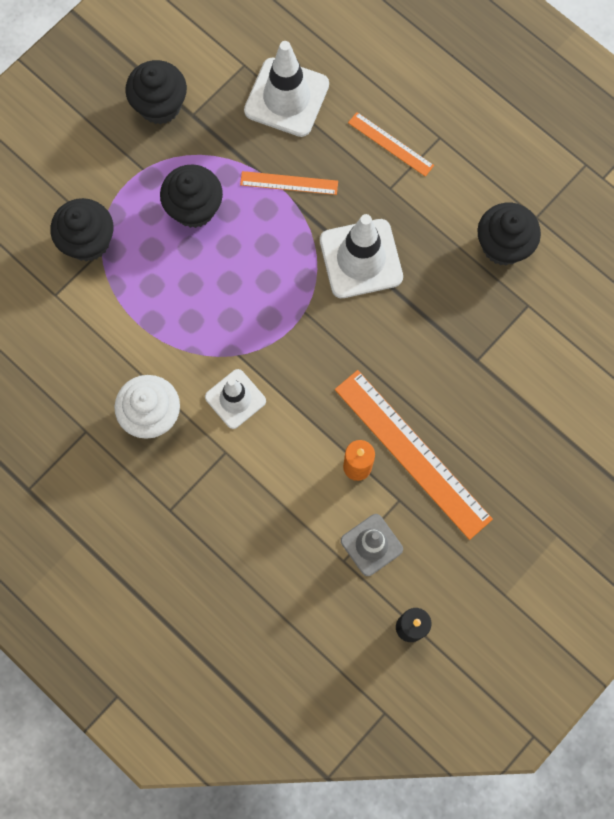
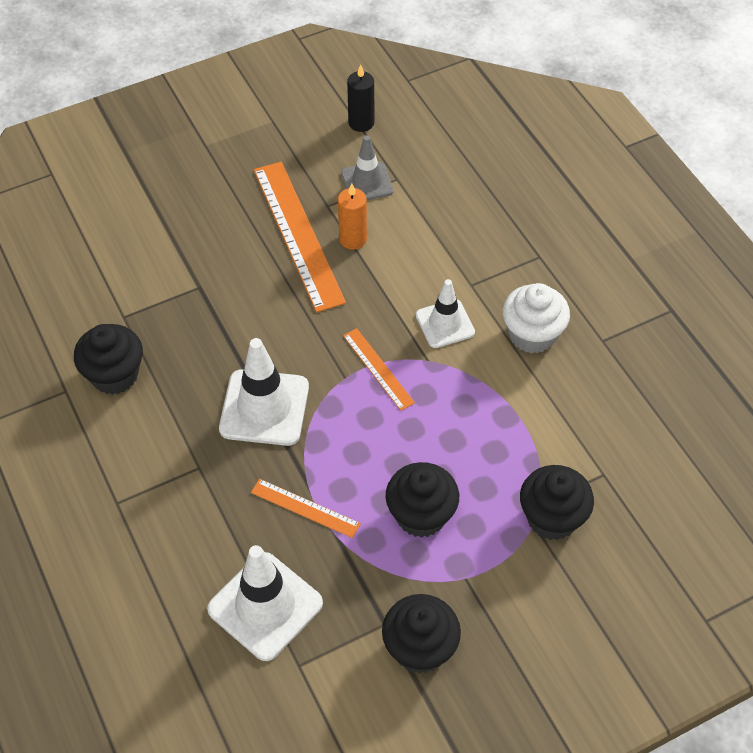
camera: 160 degrees left, 20 degrees down
orange ruler [348,112,434,177] -> orange ruler moved to [343,328,415,411]

